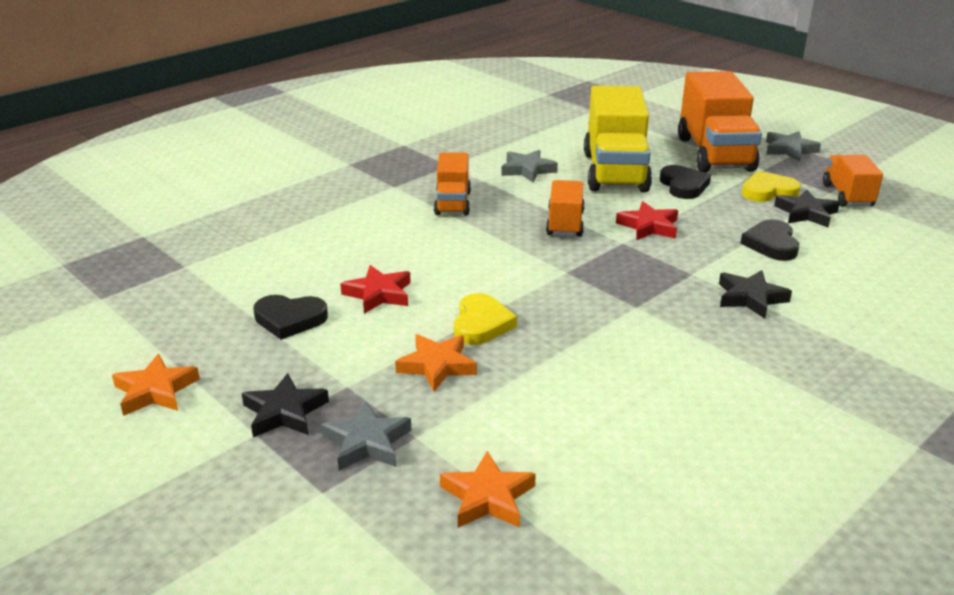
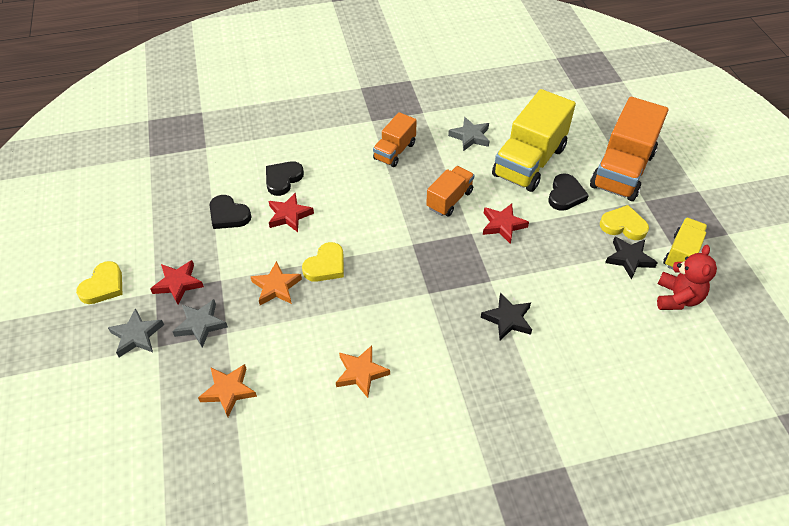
camera: 30 degrees right, 20 degrees up
orange star [112,354,200,416] -> orange star moved to [336,345,390,398]
black star [241,373,329,437] -> red star [150,260,204,305]
black heart [740,219,799,261] -> black heart moved to [266,161,304,196]
grey star [766,131,821,162] -> grey star moved to [108,308,164,357]
orange truck [823,155,883,206] -> yellow truck [663,217,707,269]
none -> yellow heart [76,261,123,304]
none -> red teddy bear [657,245,717,310]

